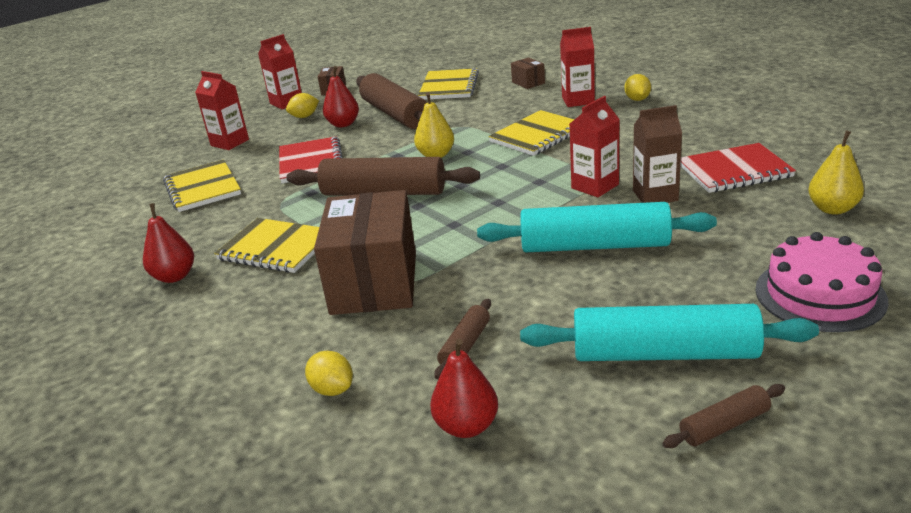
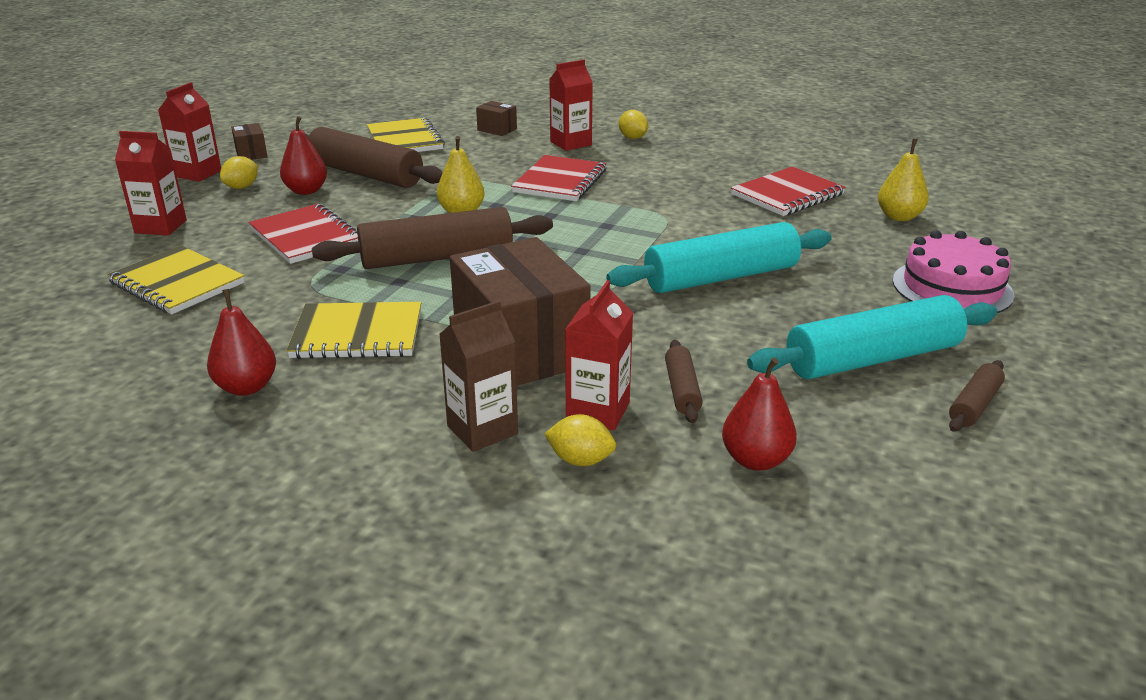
camera: 30 degrees left, 0 degrees up
yellow notebook [488,110,575,156] -> red notebook [511,155,607,201]
red carton [570,96,620,197] -> red carton moved to [565,280,633,430]
brown carton [633,105,682,203] -> brown carton moved to [439,301,518,452]

